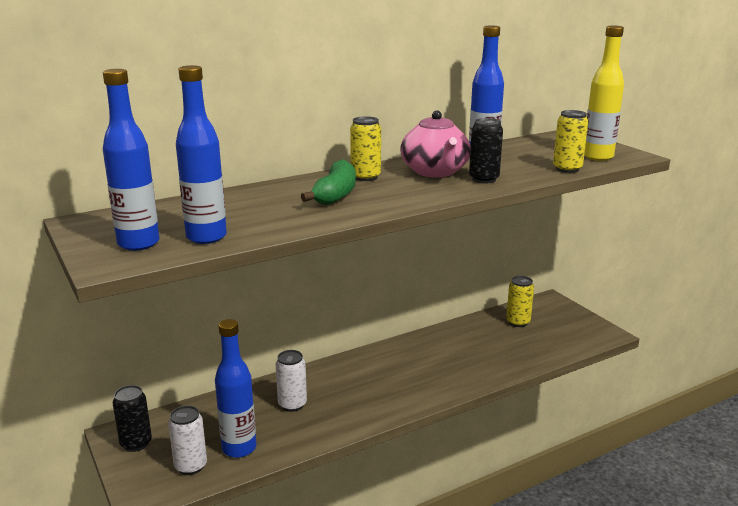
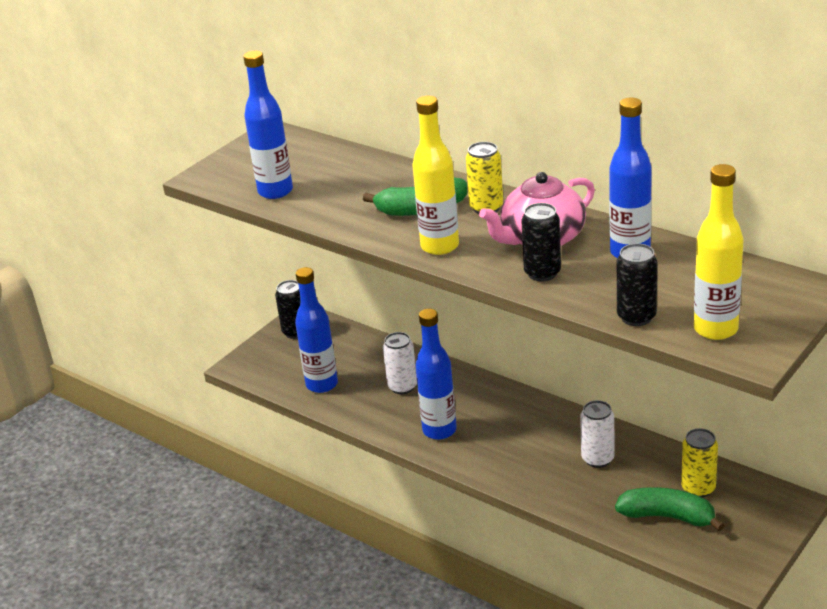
camera: 70 degrees right, 10 degrees up
blue bottle [103,69,159,251] -> blue bottle moved to [415,309,457,440]
white can [168,406,207,475] -> white can moved to [580,400,615,468]
yellow can [553,110,588,173] -> black can [617,243,657,326]
none -> yellow bottle [412,96,459,255]
none -> green banana [615,487,725,532]

